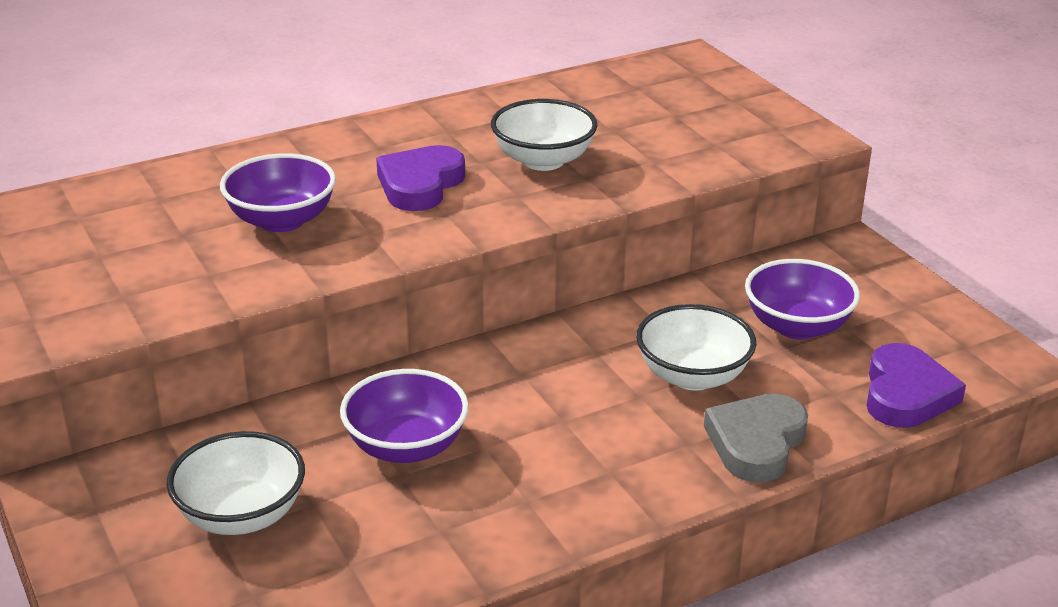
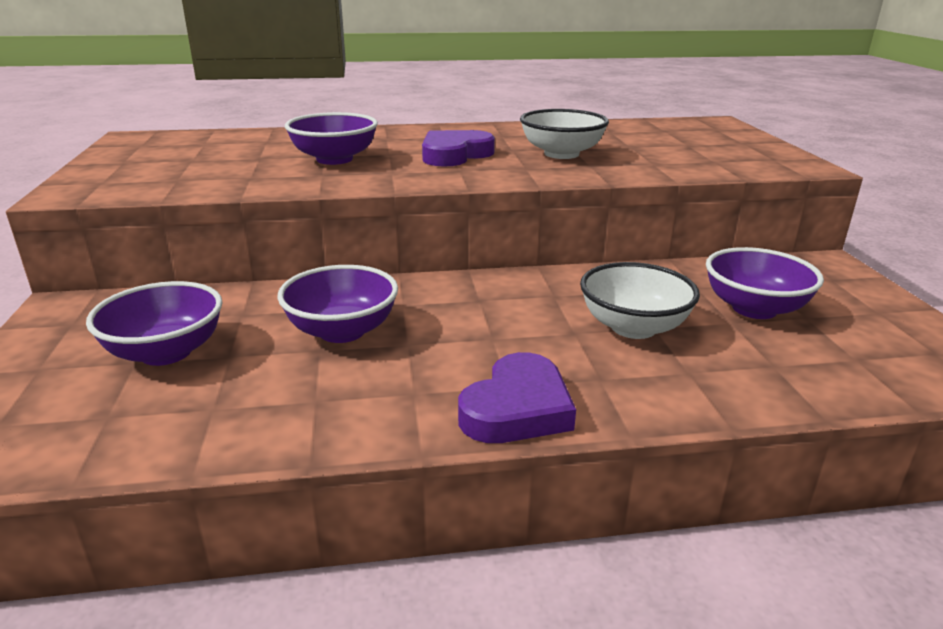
camera: 20 degrees right, 5 degrees down
white bowl [167,431,305,535] -> purple bowl [86,281,222,366]
grey heart [704,394,808,483] -> none
purple heart [866,343,966,428] -> purple heart moved to [458,352,576,443]

